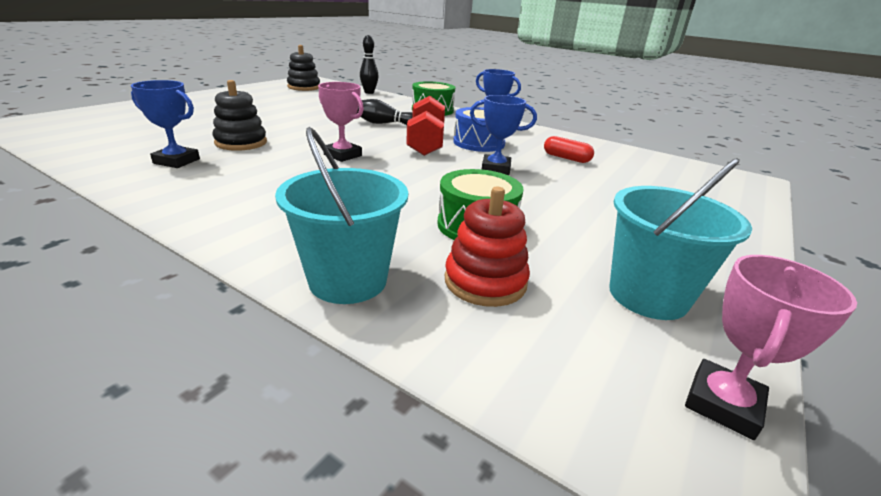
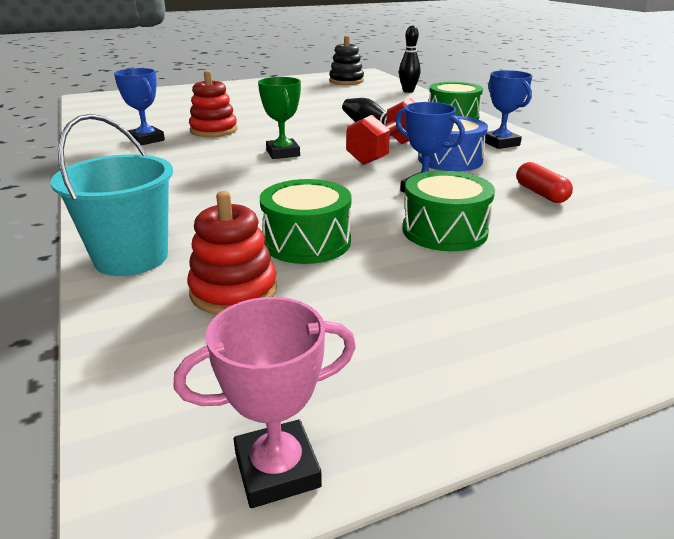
camera: 35 degrees right, 0 degrees up
black stacking toy [212,80,267,151] -> red stacking toy [189,70,238,137]
pink trophy [318,82,364,162] -> green trophy [258,77,301,159]
turquoise bucket [609,158,752,320] -> none
none -> green drum [402,171,495,251]

